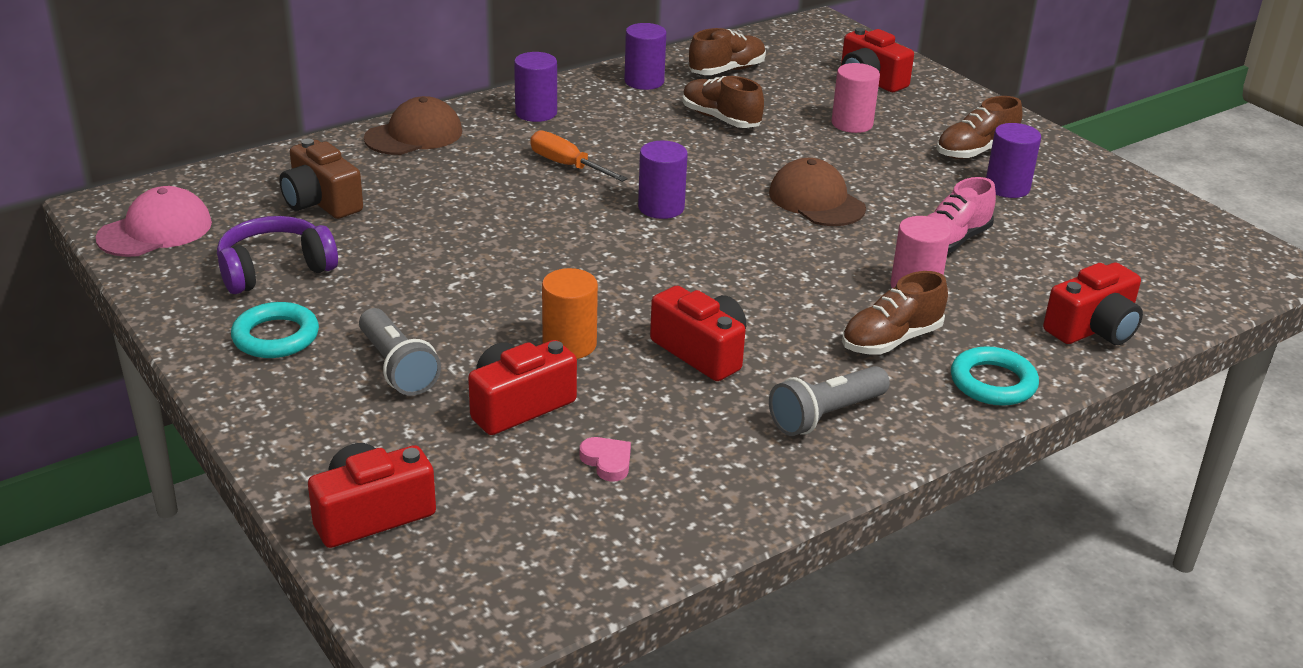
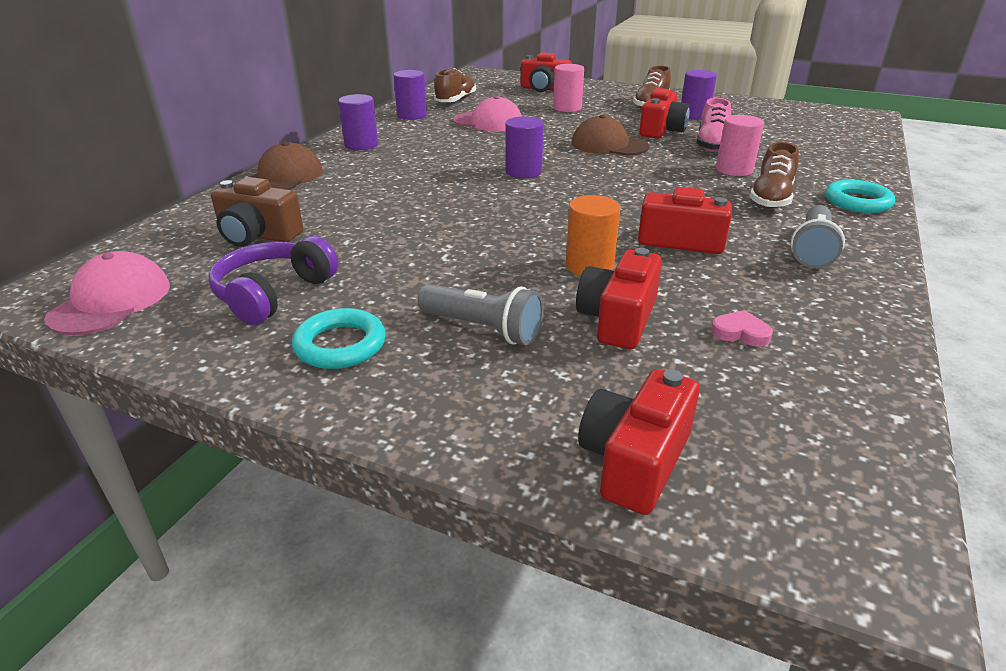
camera: 30 degrees left, 0 degrees up
orange screwdriver [530,130,628,182] -> none
brown shoe [682,76,764,128] -> pink cap [453,96,522,132]
red camera [1043,263,1143,345] -> red camera moved to [639,88,690,139]

